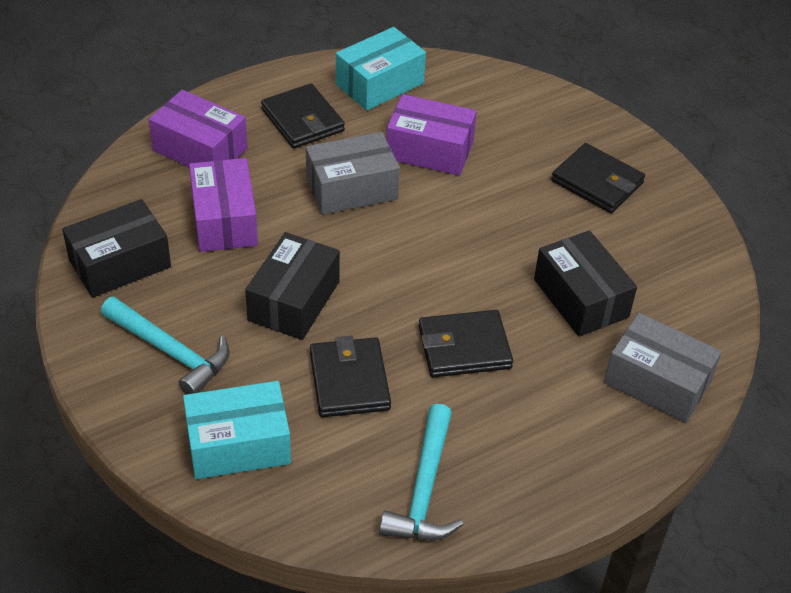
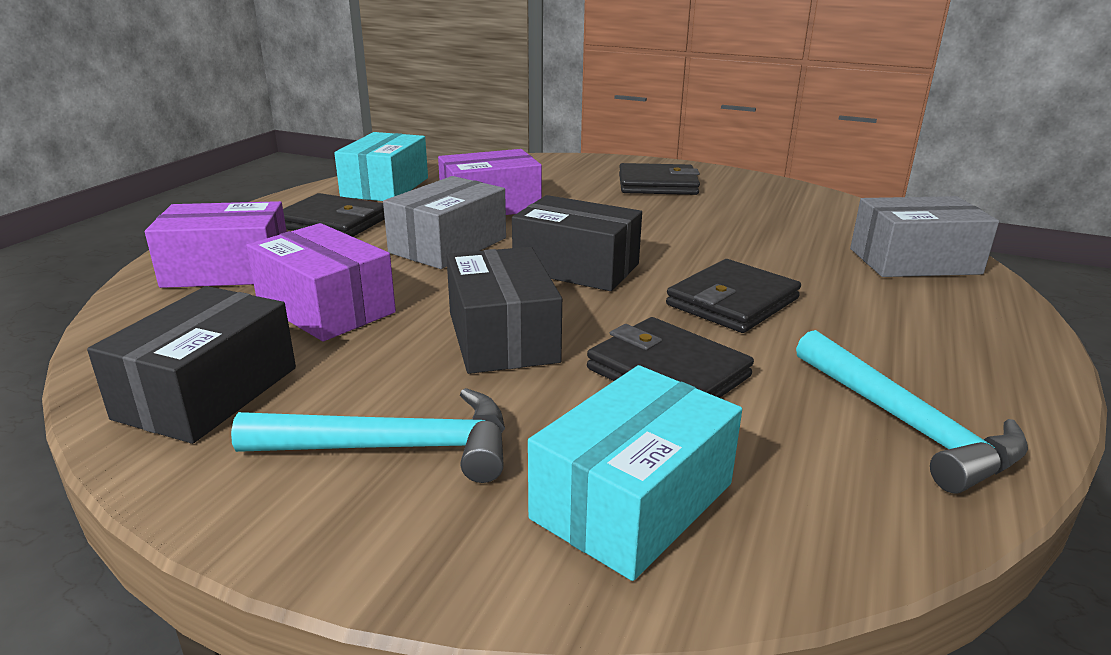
camera: 35 degrees left, 20 degrees down
black box [534,230,637,337] -> black box moved to [512,195,642,291]

